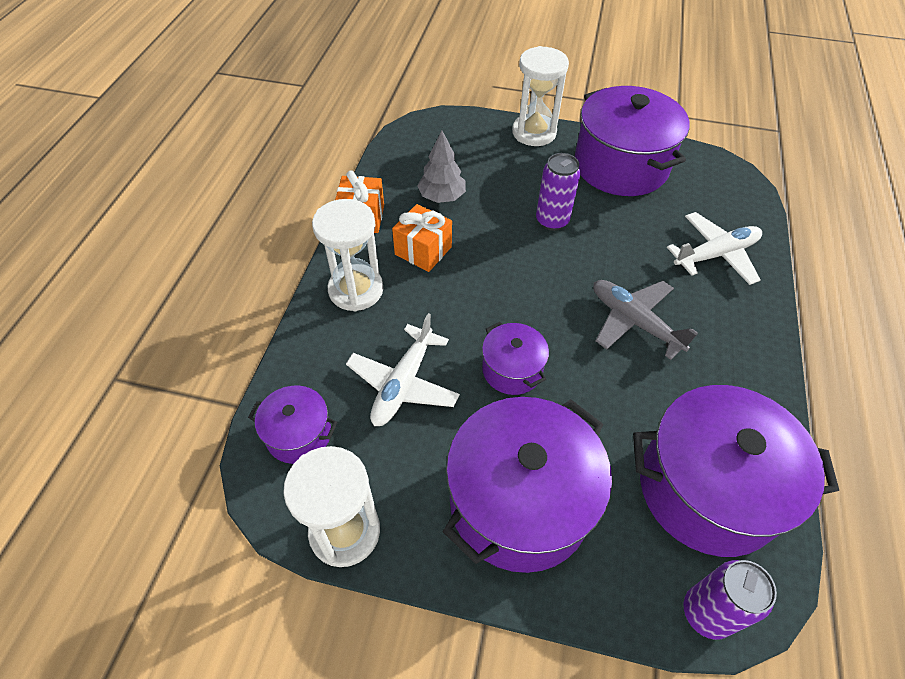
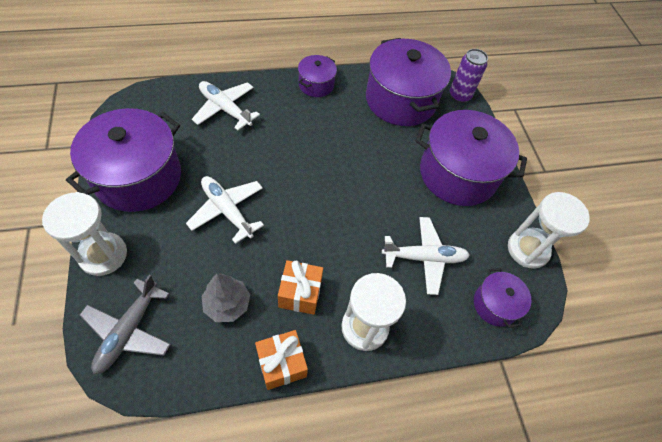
camera: 120 degrees left, 5 degrees up
purple pot [482,322,549,395] -> purple pot moved to [298,55,337,97]
purple can [536,153,581,231] -> white plane [186,176,264,244]
grey plane [593,280,698,360] -> grey plane moved to [80,275,171,374]

